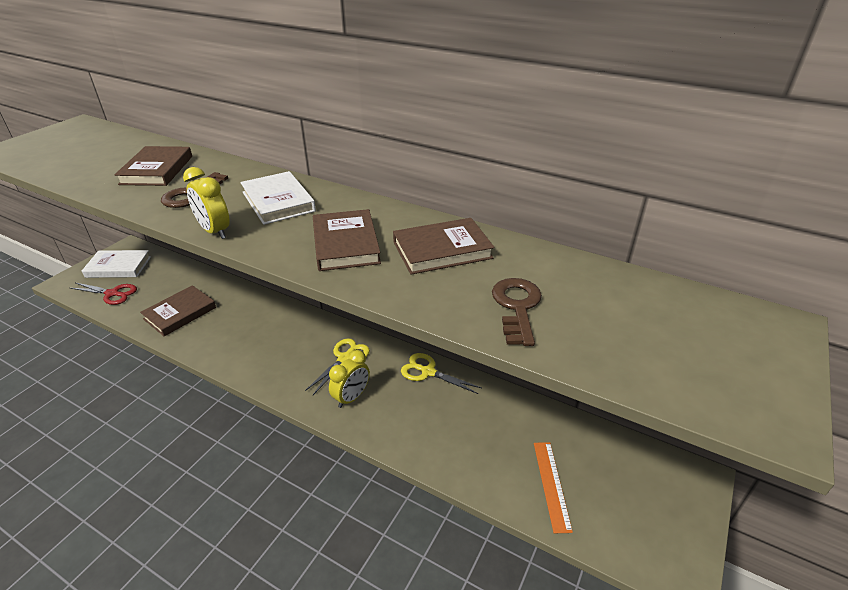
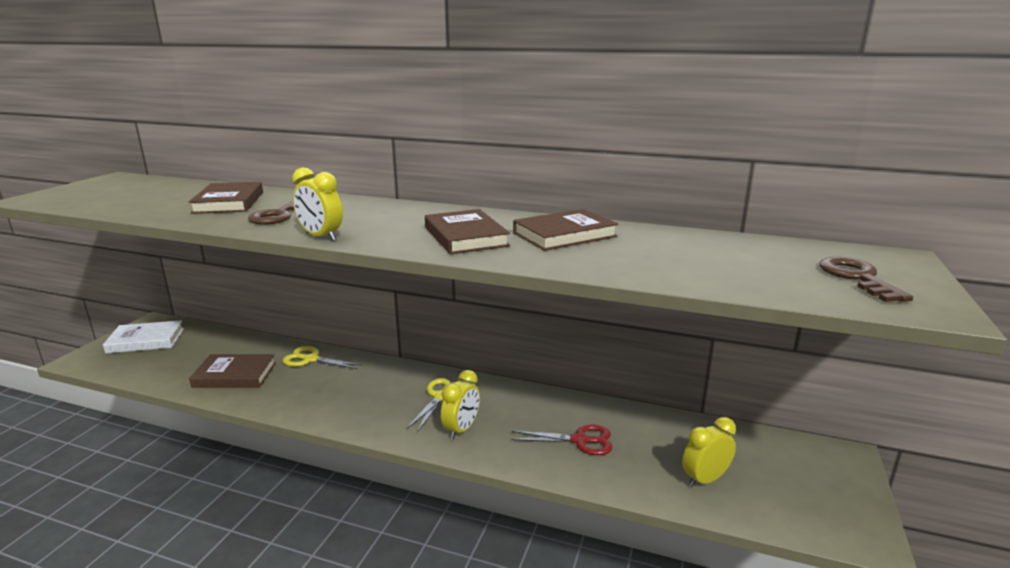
camera: 10 degrees left, 15 degrees down
red scissors [70,283,137,305] -> red scissors moved to [511,424,612,455]
brown book [140,285,216,336] -> brown book turned 60 degrees clockwise [189,354,276,388]
white book [240,171,316,225] -> none
yellow scissors [401,353,482,394] -> yellow scissors moved to [282,346,362,369]
brown key [492,278,542,346] -> brown key moved to [819,257,913,302]
orange ruler [534,442,573,533] -> yellow clock [682,417,736,487]

